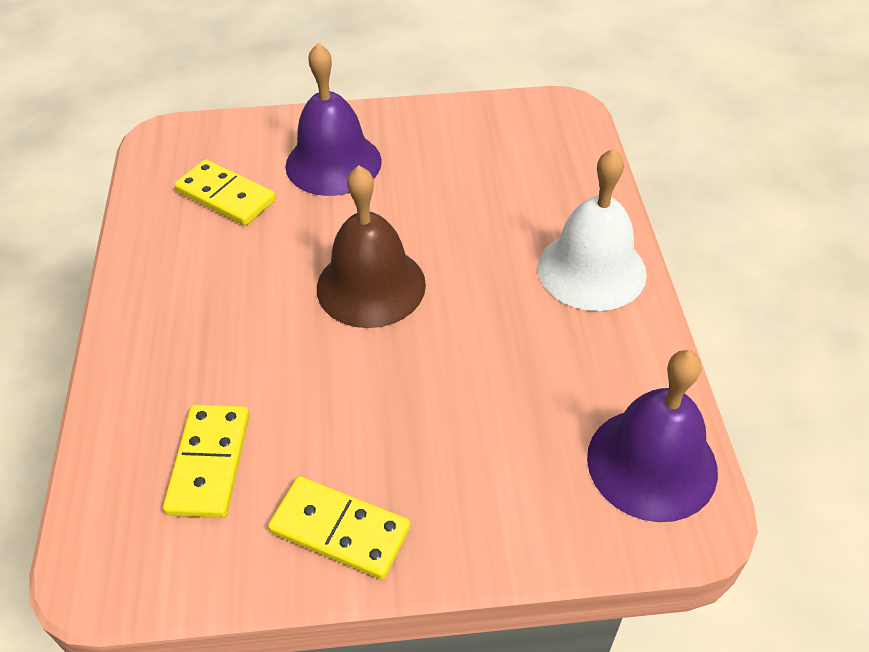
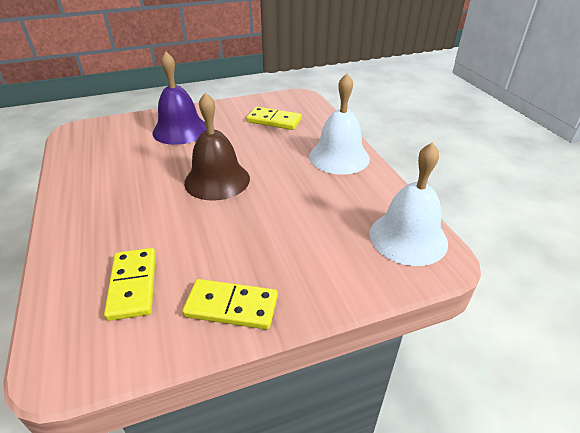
camera: 15 degrees left, 10 degrees down
yellow domino [174,159,276,226] -> yellow domino moved to [246,107,302,130]
purple bell [587,350,718,522] -> white bell [370,142,448,266]

